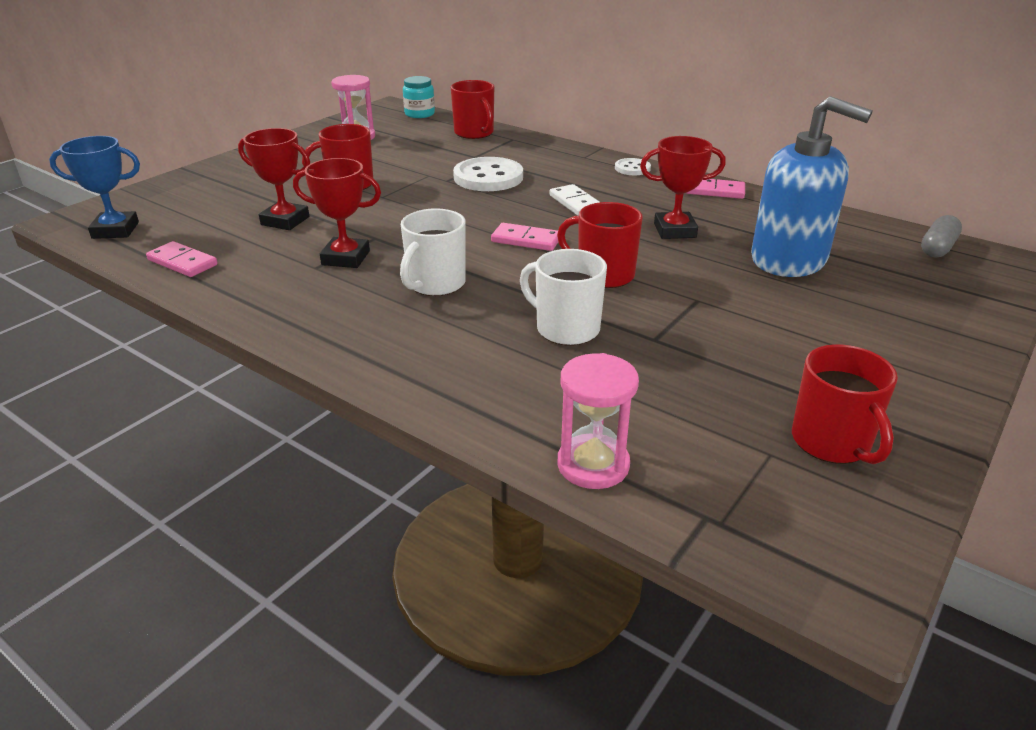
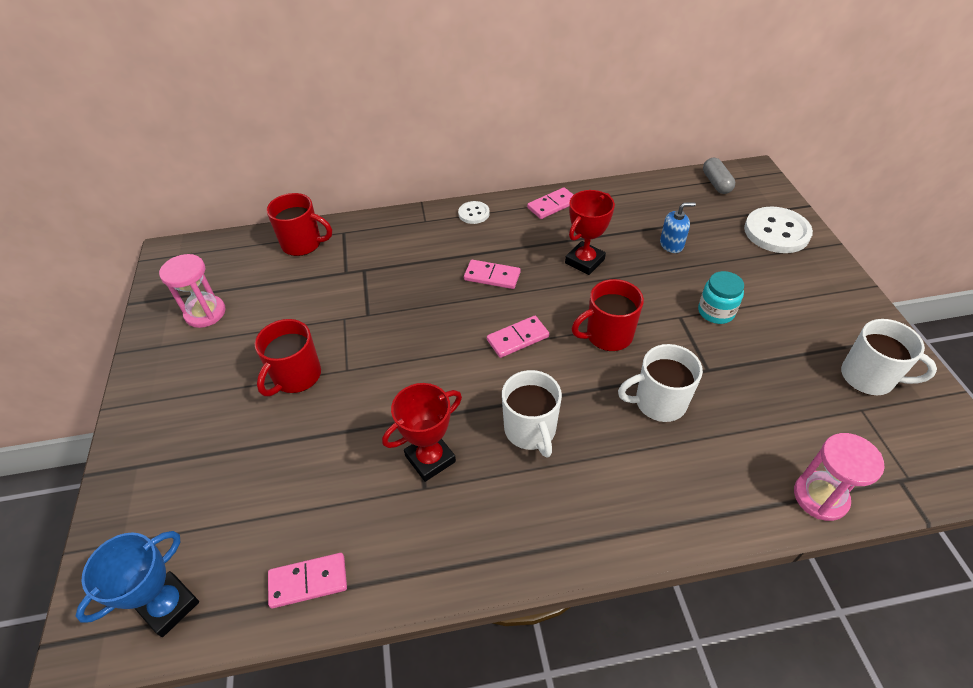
camera: 45 degrees left, 15 degrees up
red trophy [238,128,310,230] -> none
turquoise jar [403,76,435,118] -> turquoise jar moved to [698,271,744,324]
white button [453,157,523,191] -> white button moved to [744,207,813,253]
white domino [549,184,599,216] -> pink domino [464,260,520,289]
blue soap dispenser [751,96,873,277] -> blue soap dispenser [660,202,696,253], size x0.42
red mug [792,344,898,464] -> white mug [841,319,937,395]

